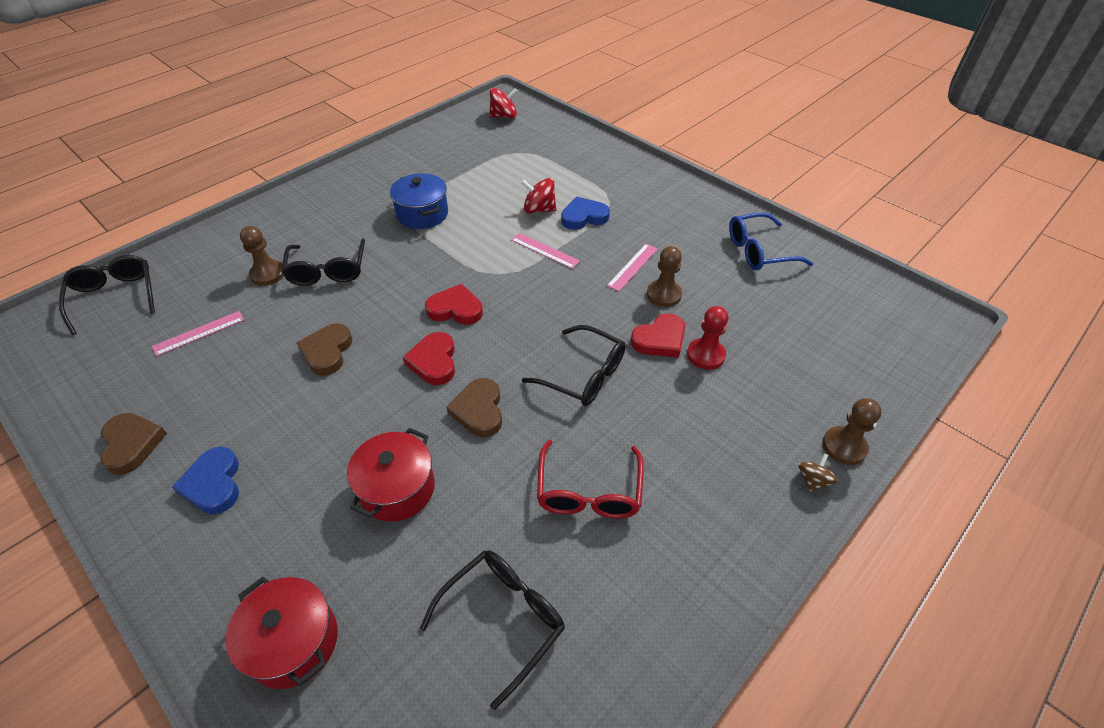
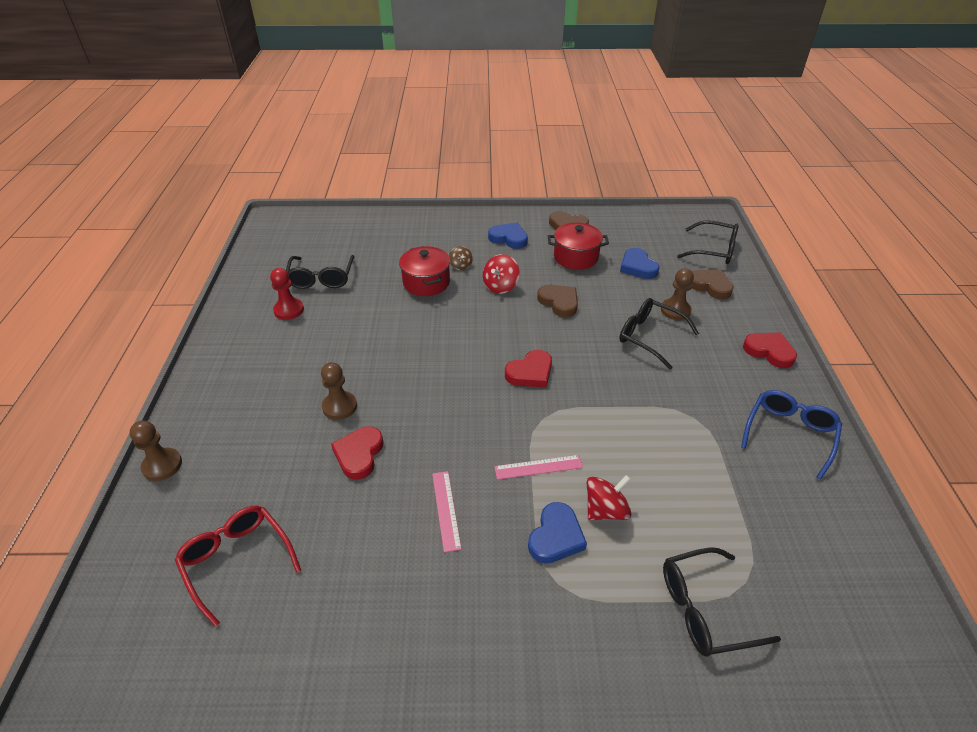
camera: 135 degrees right, 5 degrees down
pink ruler [152,311,244,356] -> blue heart [620,248,659,279]
red pot [226,577,338,689] -> red pot moved to [548,223,609,270]
blue pot [390,173,448,229] -> none
red heart [403,332,455,385] -> red heart moved to [743,332,797,368]
brown heart [446,378,502,437] -> brown heart moved to [692,270,734,299]
red spinning top [489,88,518,118] -> red spinning top moved to [483,254,519,294]
black glasses [522,325,626,406] -> black glasses moved to [663,547,781,657]
red glasses [537,440,644,518] -> red glasses moved to [175,506,301,627]
brown pawn [647,246,682,307] -> brown pawn moved to [321,362,357,420]
red pawn [687,306,729,370] -> red pawn moved to [270,268,304,320]
blue glasses [729,213,813,270] -> blue glasses moved to [741,390,842,480]
brown spinning top [798,453,838,493] -> brown spinning top moved to [449,246,473,270]

